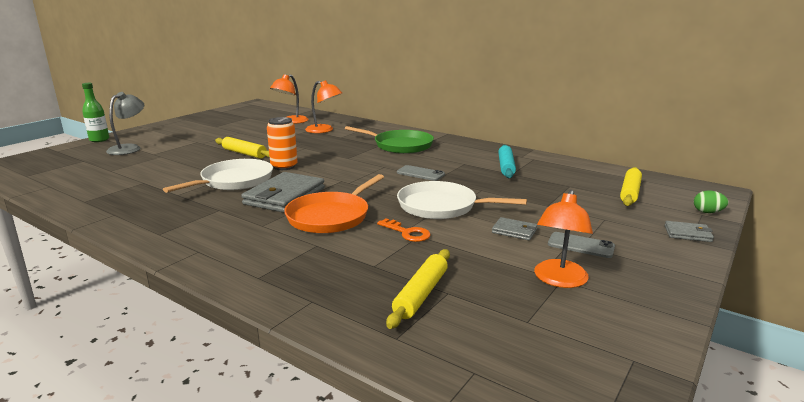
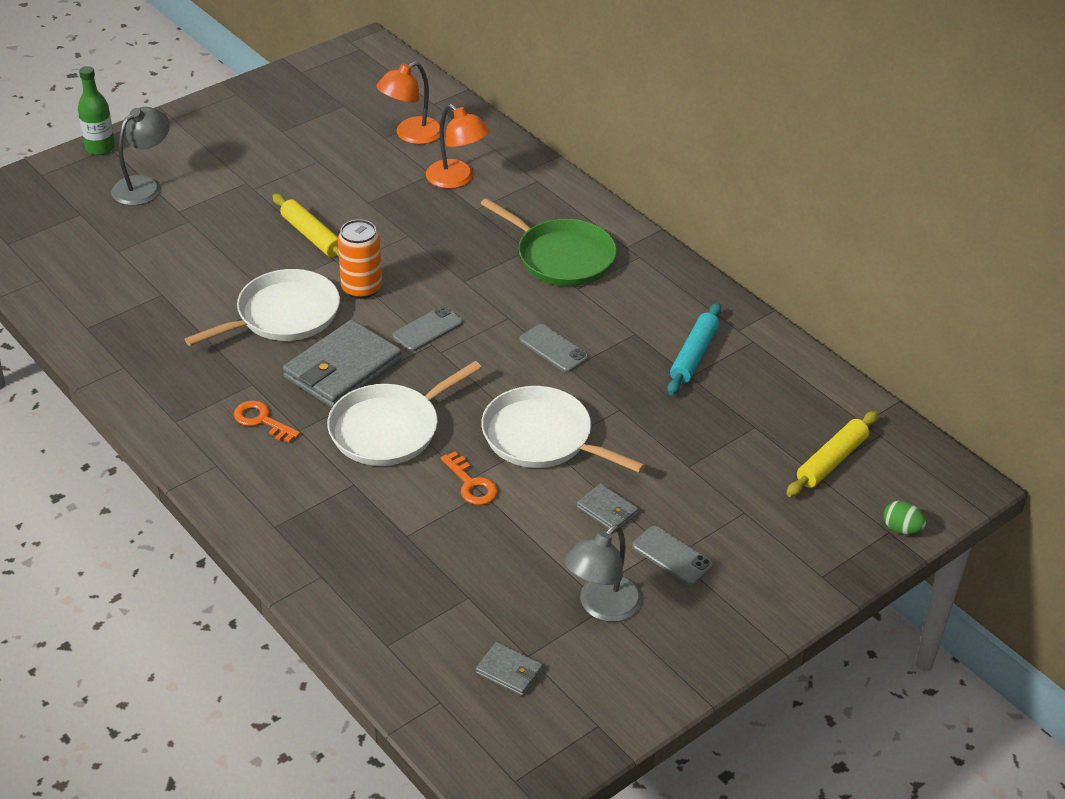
camera: 15 degrees right, 20 degrees up
orange pan [284,174,384,233] -> white pan [327,361,482,466]
yellow rolling pin [386,249,450,329] -> none
orange lamp [534,190,593,288] -> grey lamp [564,525,642,622]
grey wallet [665,221,714,242] -> grey wallet moved to [476,642,543,696]
none -> orange key [234,400,300,443]
none -> grey phone [392,306,463,352]

